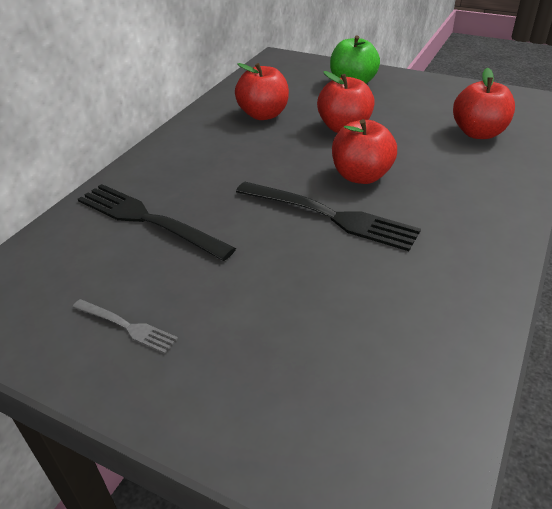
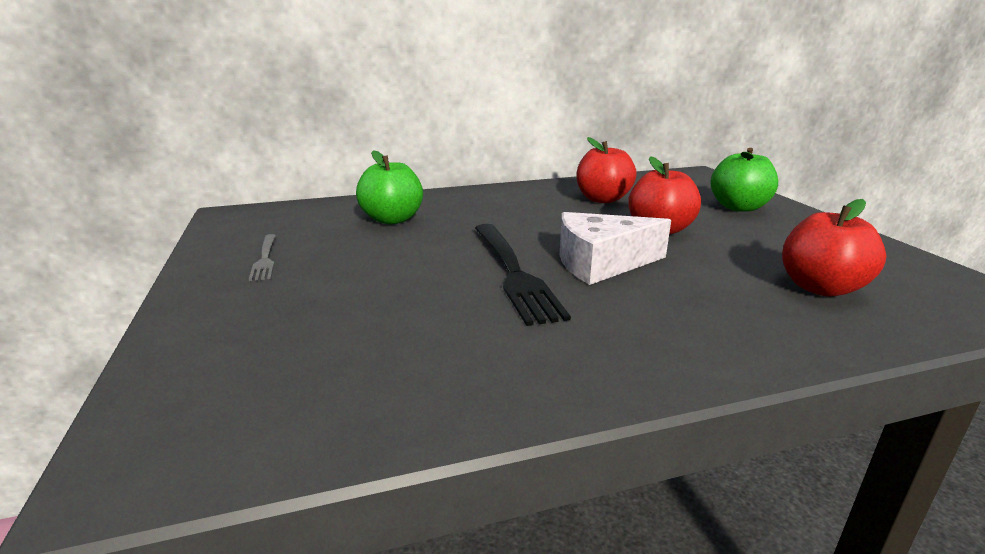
camera: 45 degrees right, 15 degrees down
black fork [78,184,236,261] -> green apple [356,150,423,224]
red apple [332,119,397,184] -> white cheese [560,212,671,285]

